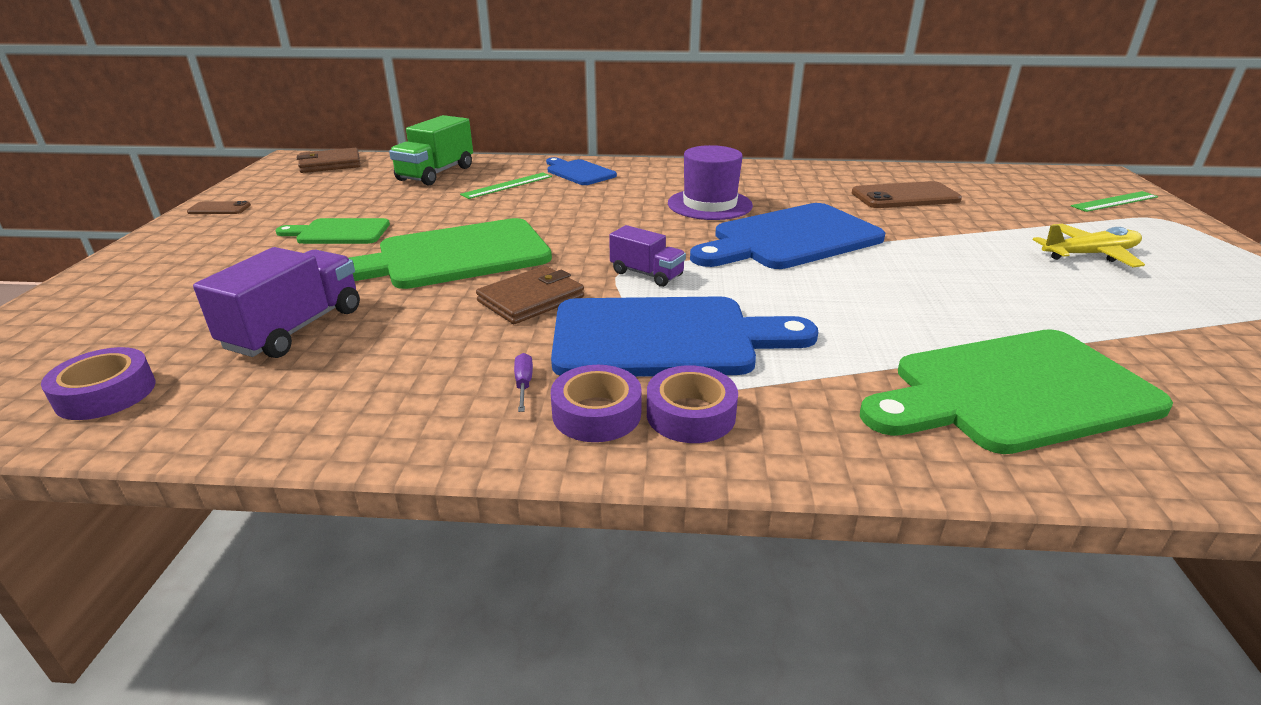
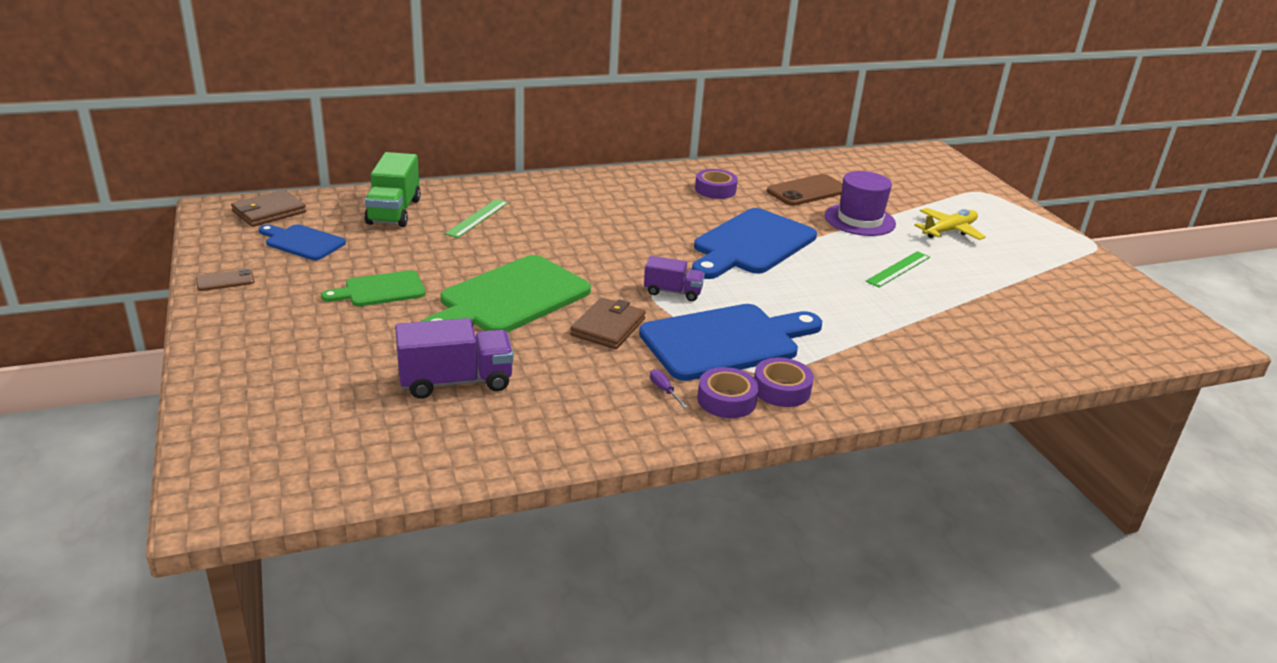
camera: 25 degrees left, 0 degrees up
purple tape [41,347,156,420] -> purple tape moved to [695,169,738,199]
purple truck [193,247,360,358] -> purple truck turned 75 degrees clockwise [395,318,514,399]
blue cutting board [546,157,617,185] -> blue cutting board moved to [259,224,346,260]
purple hat [668,145,753,220] -> purple hat moved to [825,171,896,236]
green cutting board [860,329,1173,454] -> none
green ruler [1071,191,1158,212] -> green ruler moved to [865,251,930,287]

